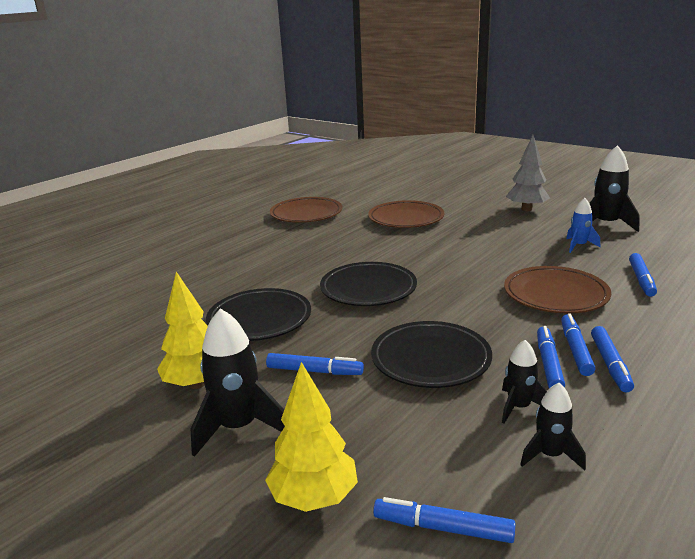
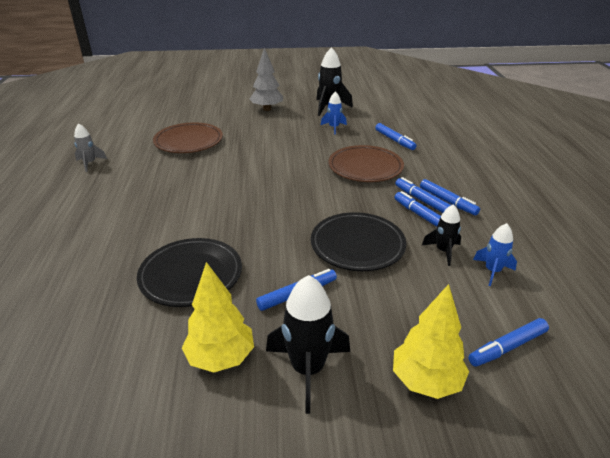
camera: 45 degrees left, 10 degrees up
brown plate [270,197,343,223] -> grey rocket [74,123,107,172]
black plate [320,262,417,306] -> none
black rocket [520,383,586,470] -> blue rocket [473,223,517,286]

